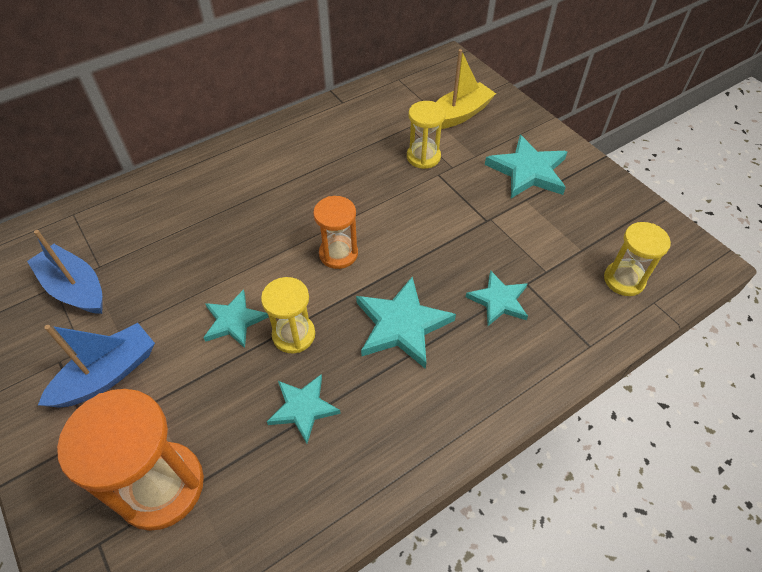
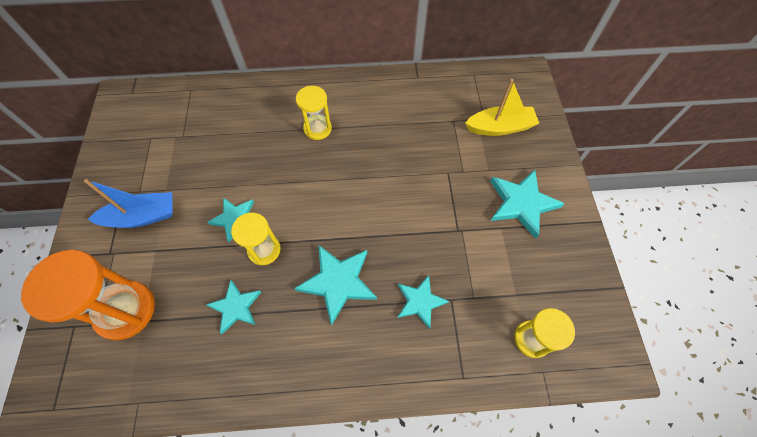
camera: 30 degrees right, 10 degrees up
blue boat [27,230,102,314] -> none
orange hourglass [313,196,358,269] -> none
yellow hourglass [407,101,446,169] -> yellow hourglass moved to [296,86,332,140]

